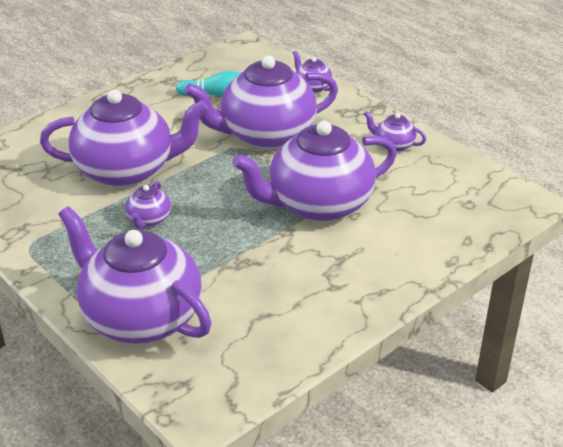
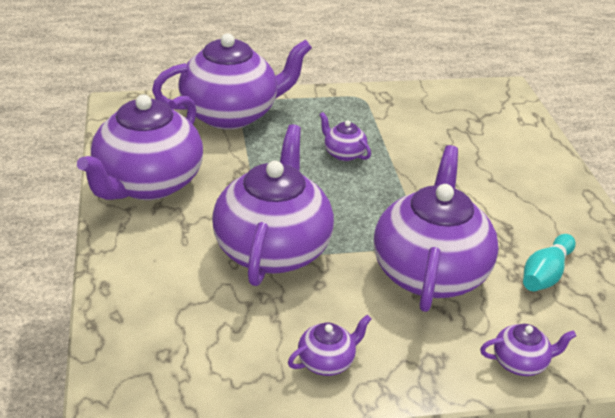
camera: 120 degrees right, 0 degrees up
purple teapot [40,89,208,187] -> purple teapot moved to [77,94,203,200]

